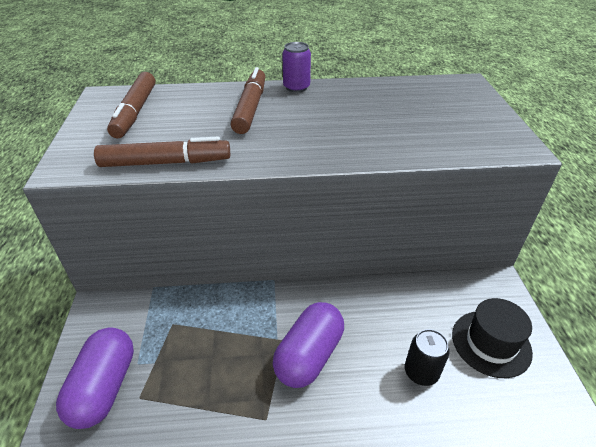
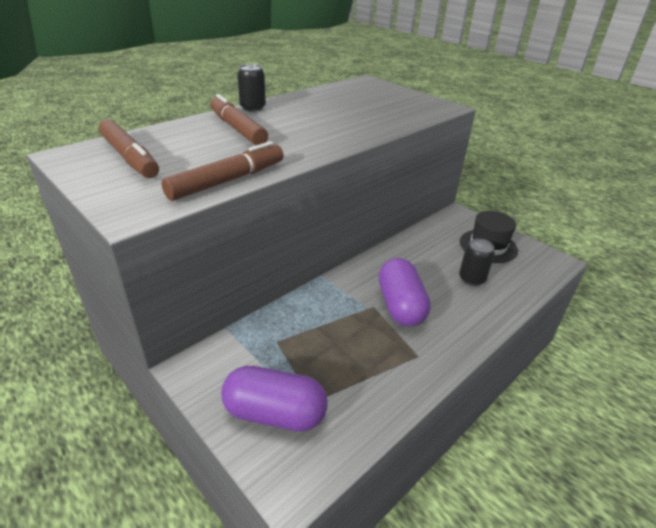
camera: 40 degrees left, 5 degrees down
purple capsule [56,328,134,429] -> purple capsule turned 45 degrees counterclockwise [221,366,328,432]
purple can [282,42,311,92] -> black can [237,64,266,112]

